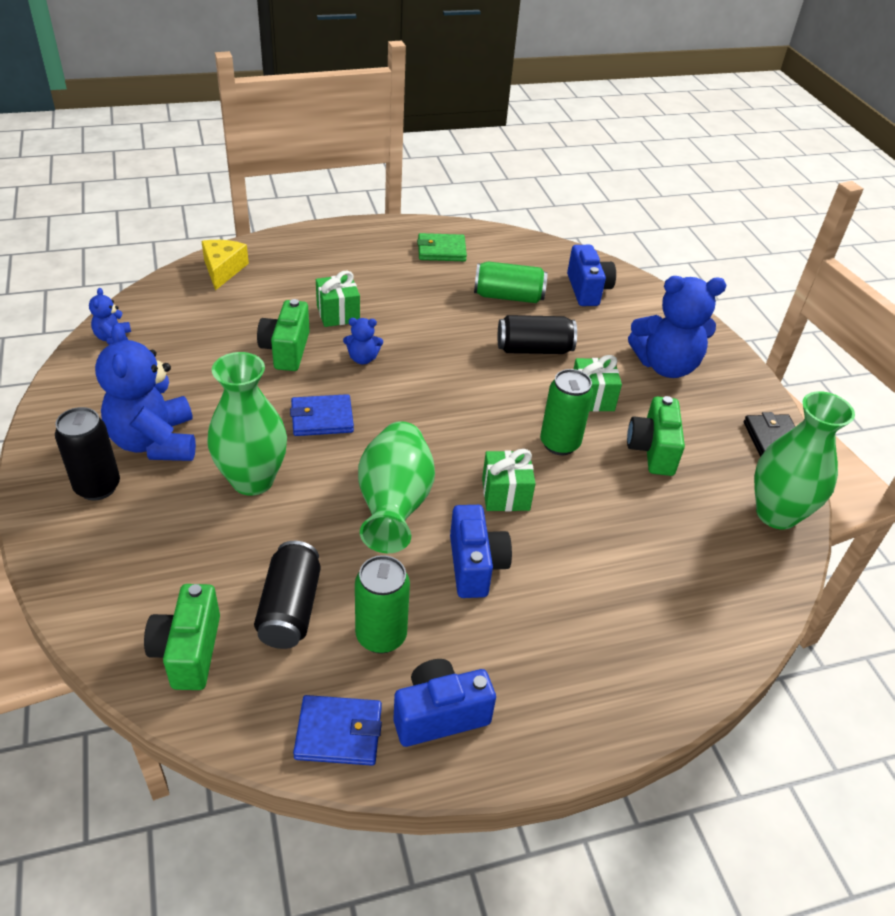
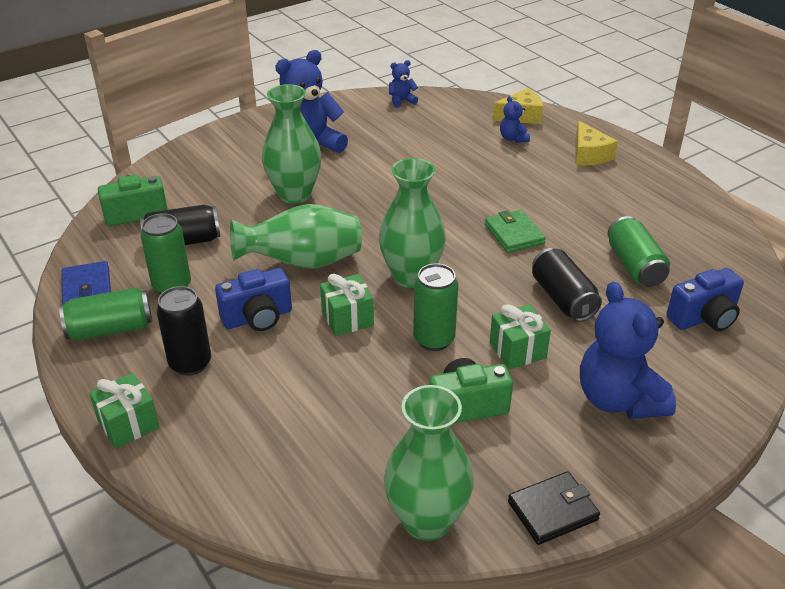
camera: 75 degrees right, 5 degrees down
black can [55,407,120,501] -> black can moved to [156,286,211,376]
green camera [257,299,310,371] -> none
blue wallet [290,394,354,436] -> none
green gift [316,271,360,327] -> green gift moved to [89,373,159,449]
blue teddy bear [343,318,383,364] -> blue teddy bear moved to [500,96,530,143]
blue camera [393,659,496,747] -> green can [59,288,152,340]
green wallet [417,233,467,261] -> green wallet moved to [485,210,546,253]
none -> green vase [379,158,446,288]
none -> yellow cheese [576,121,618,165]

